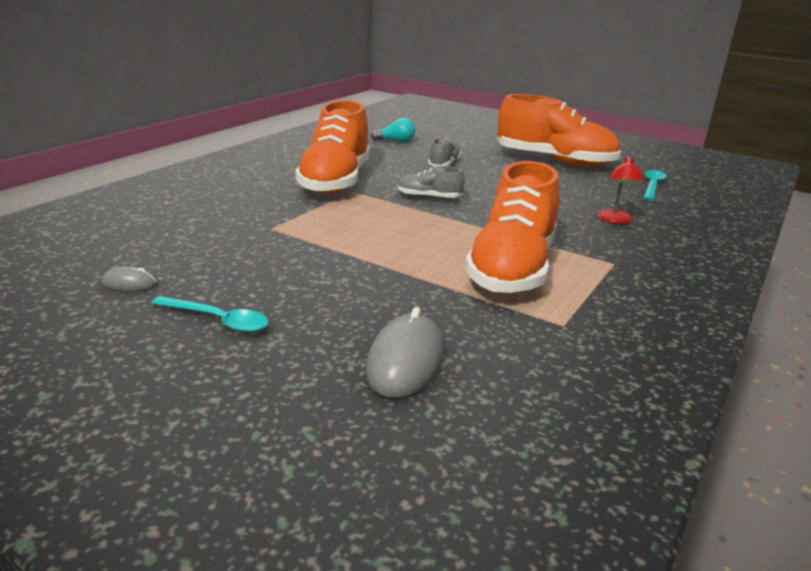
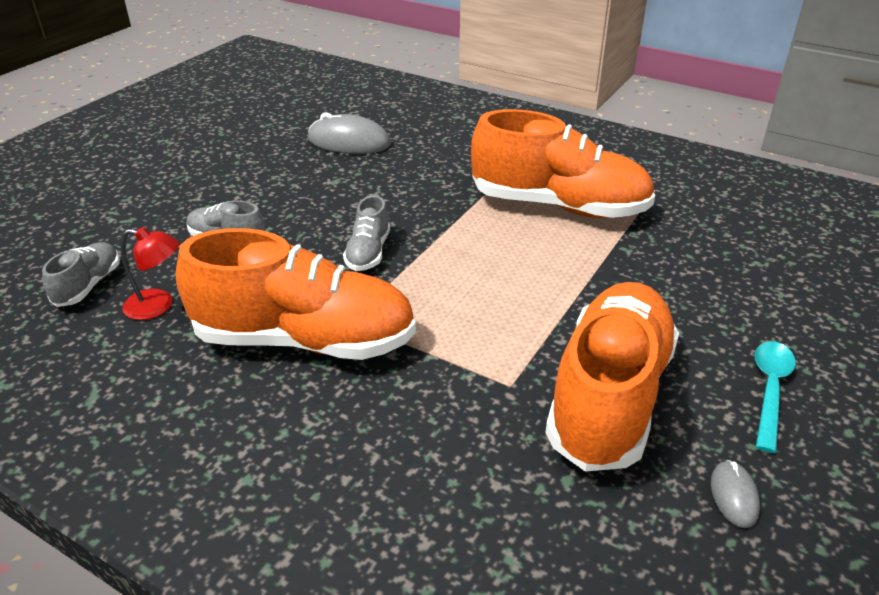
camera: 90 degrees left, 10 degrees up
grey mouse [365,307,444,398] -> grey mouse moved to [308,113,391,154]
turquoise light bulb [371,118,415,142] -> grey shoe [42,242,120,307]
orange shoe [497,94,621,167] -> orange shoe moved to [545,282,679,472]
red lamp [598,156,644,224] -> red lamp moved to [121,227,180,320]
turquoise spoon [644,170,667,201] -> none

